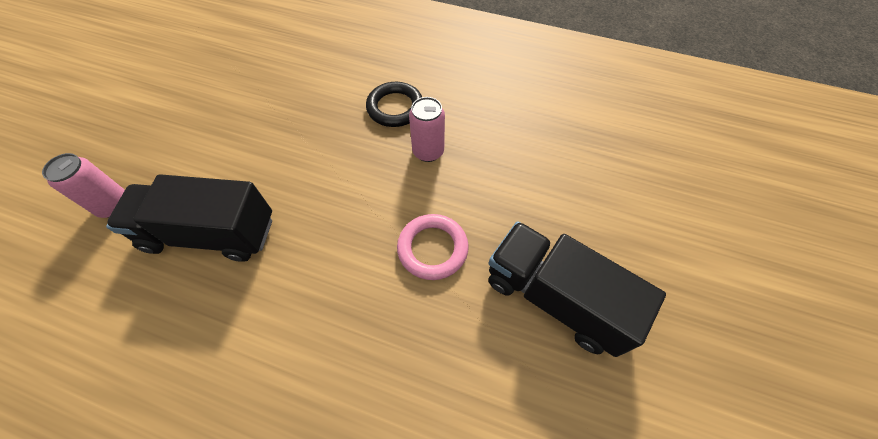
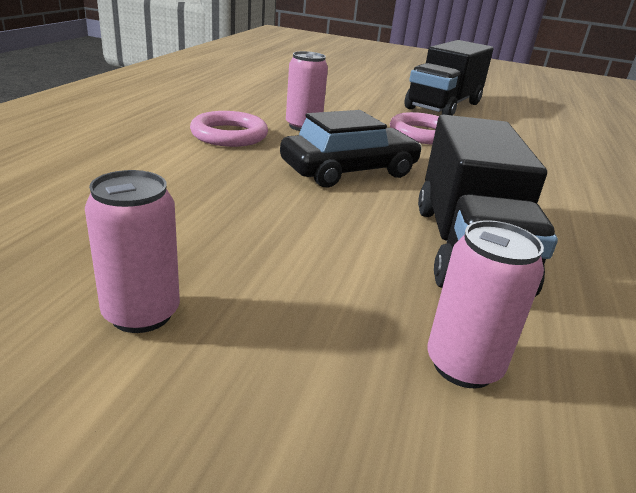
camera: 95 degrees left, 30 degrees down
black ring [366,82,422,127] -> pink ring [190,111,268,147]
none -> pink can [85,170,180,333]
none -> black car [280,110,422,187]

